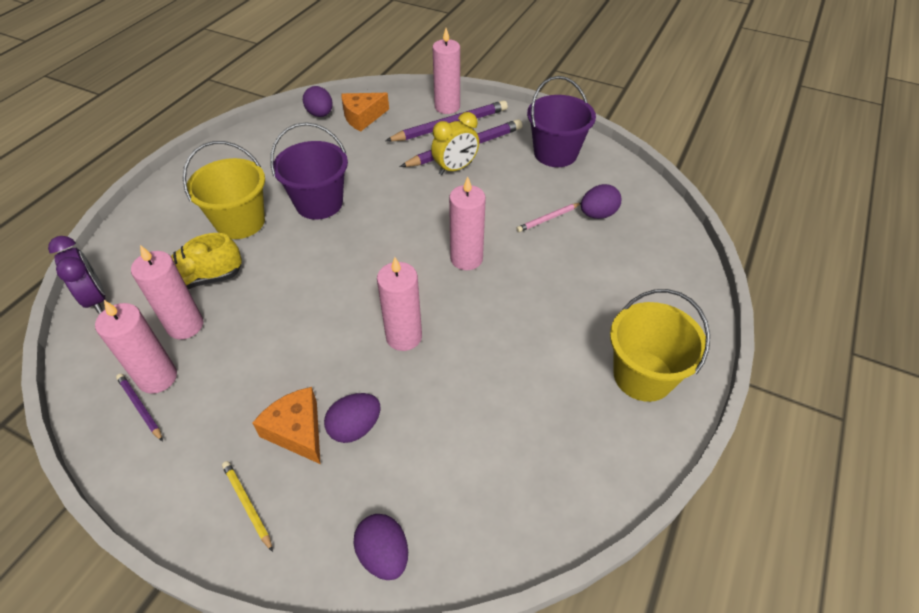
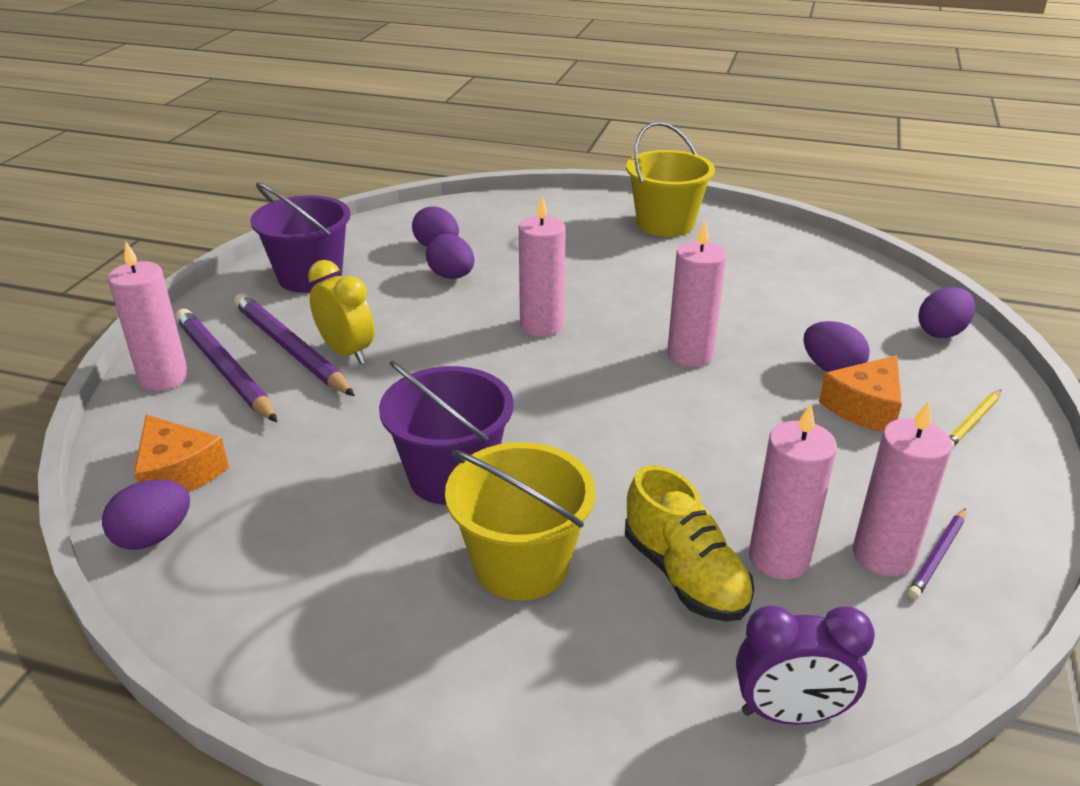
camera: 100 degrees left, 15 degrees down
purple clock [48,236,105,313] -> purple clock turned 135 degrees counterclockwise [736,606,875,725]
pink pencil [516,203,581,232] -> purple egg [426,234,474,279]

